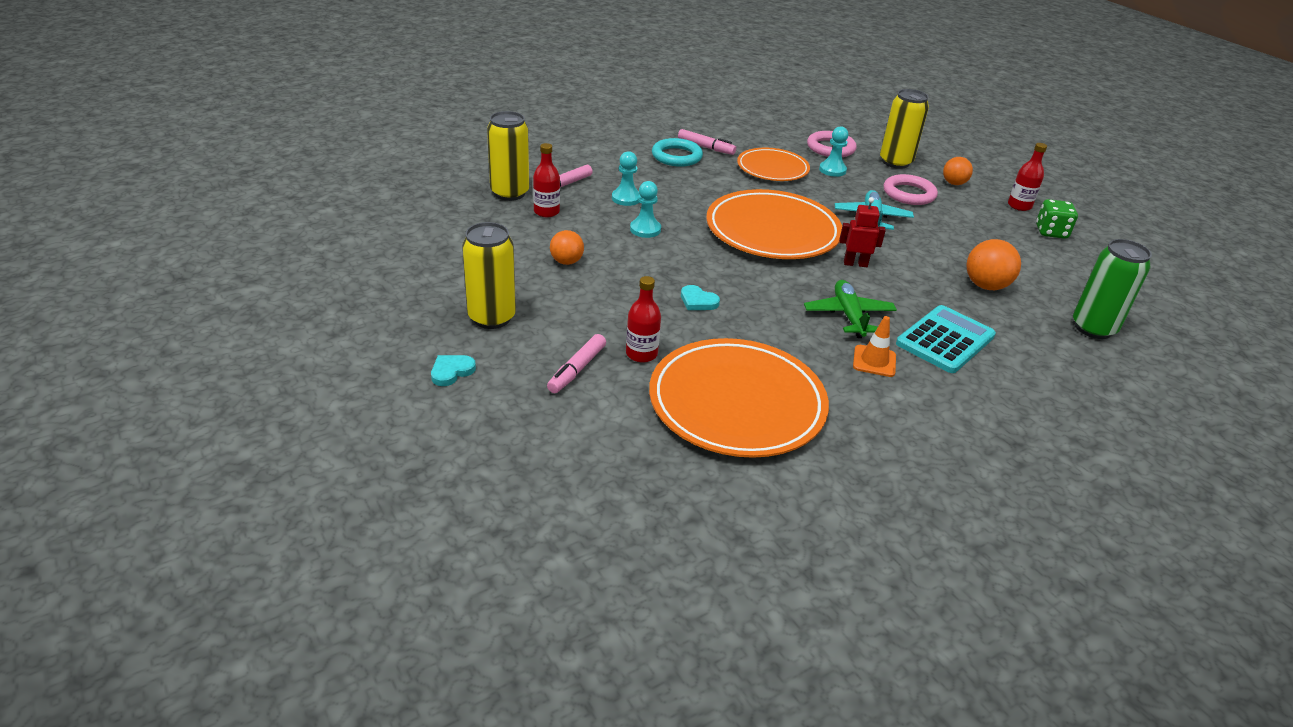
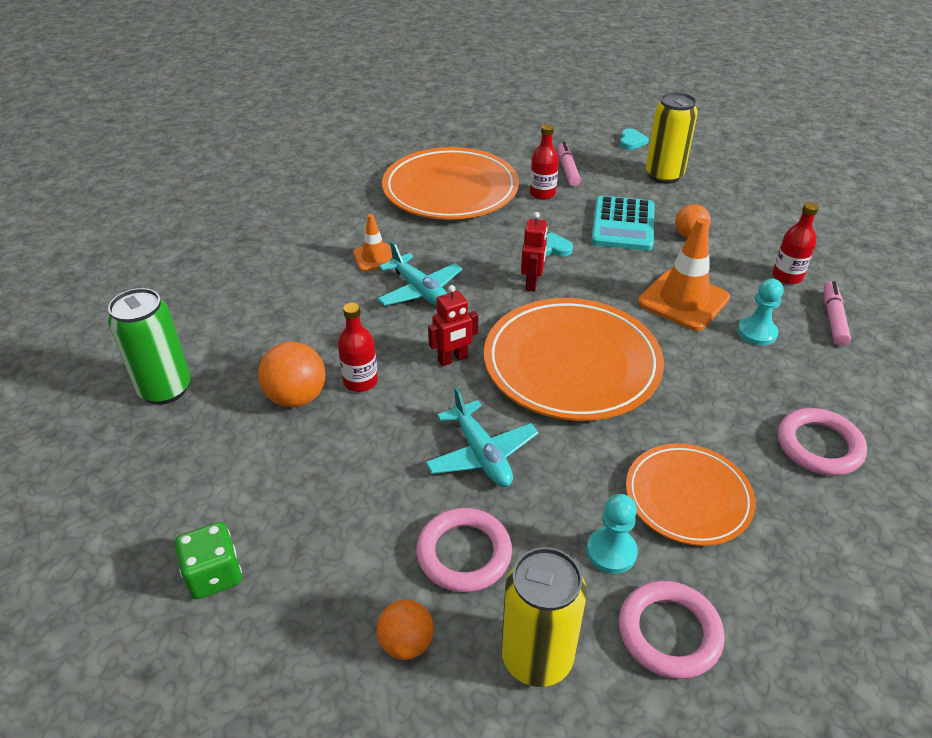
camera: 150 degrees right, 5 degrees up
yellow can [487,111,529,201] -> none
turquoise pawn [630,181,661,238] -> orange traffic cone [638,218,730,331]
turquoise ring [652,138,703,167] -> pink ring [778,408,867,476]
pink marker [678,129,736,155] -> none
green plane [804,280,897,338] -> turquoise plane [377,241,463,306]
turquoise calculator [896,305,996,373] -> turquoise calculator moved to [591,196,654,251]
red bottle [1008,143,1047,211] -> red bottle moved to [338,303,378,392]
none -> red robot [521,212,548,292]

